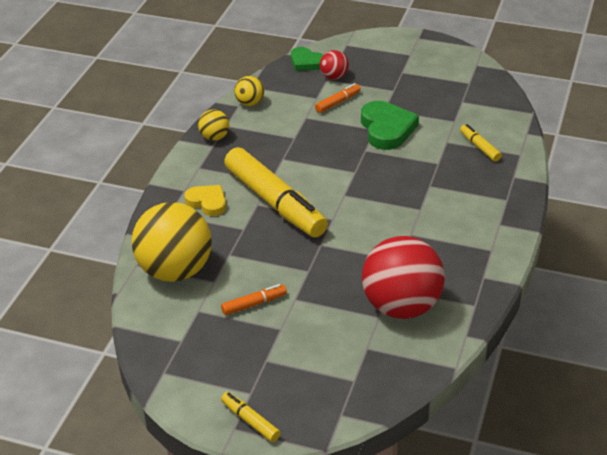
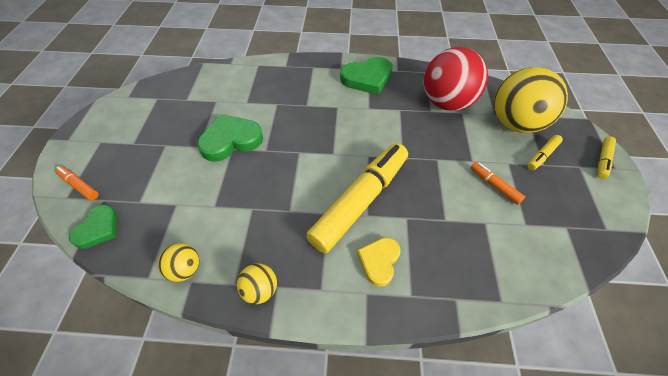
camera: 105 degrees left, 15 degrees up
yellow ball [132,202,212,282] -> yellow ball moved to [494,67,568,133]
orange marker [315,83,361,113] -> orange marker moved to [55,166,99,200]
red ball [320,50,349,80] -> none
yellow marker [460,124,502,162] -> yellow marker moved to [527,135,563,170]
none -> green heart [340,57,393,95]

